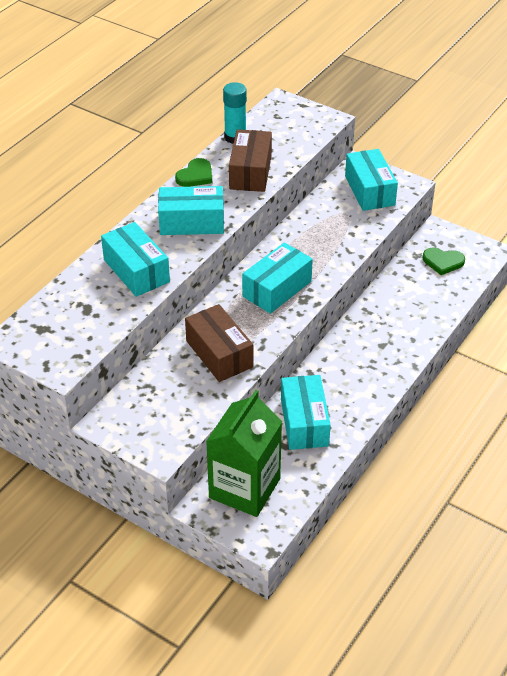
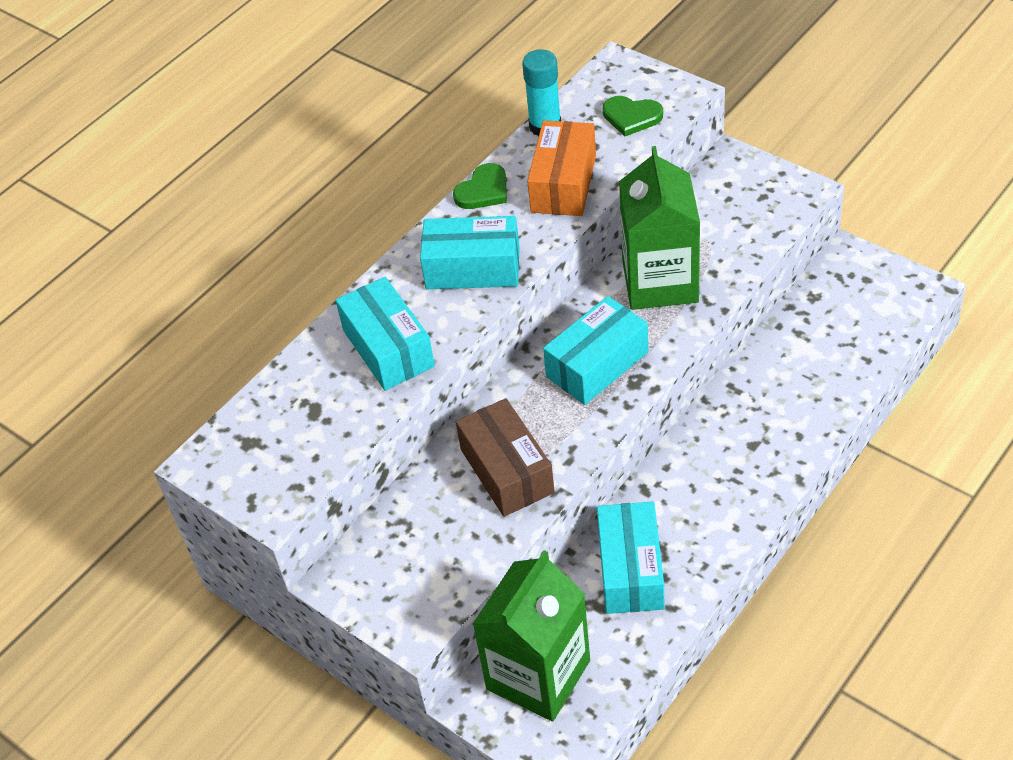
camera: 10 degrees right, 5 degrees up
brown box [229,129,272,192] -> orange box [527,120,596,216]
turquoise box [345,149,398,211] -> none
green heart [423,248,465,275] -> green heart moved to [603,96,663,136]
none -> green carton [619,146,700,310]

